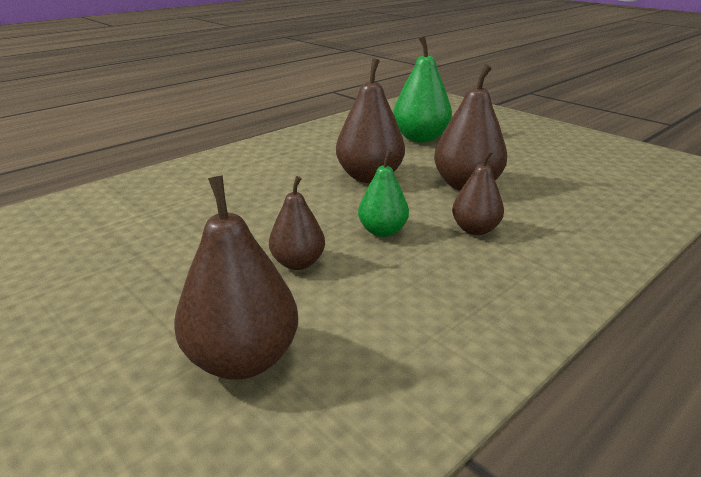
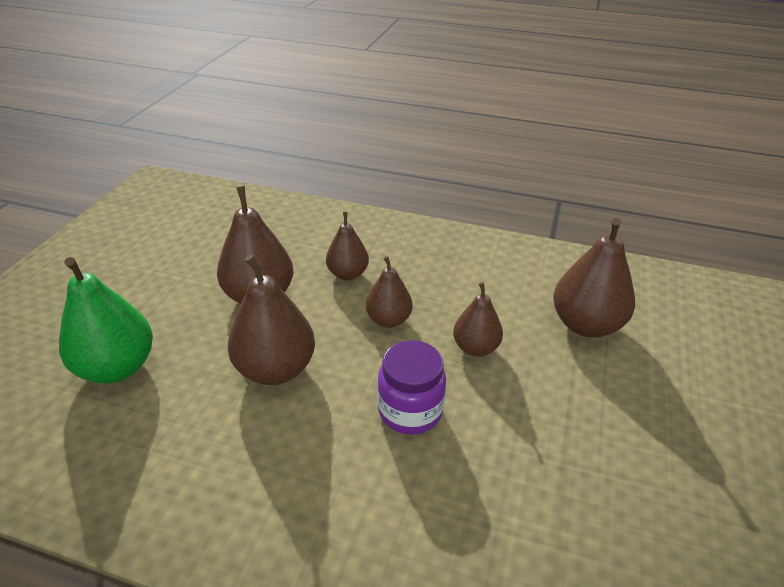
camera: 120 degrees left, 10 degrees up
green pear [358,150,409,237] -> brown pear [366,256,413,328]
none -> purple jar [377,340,446,435]

